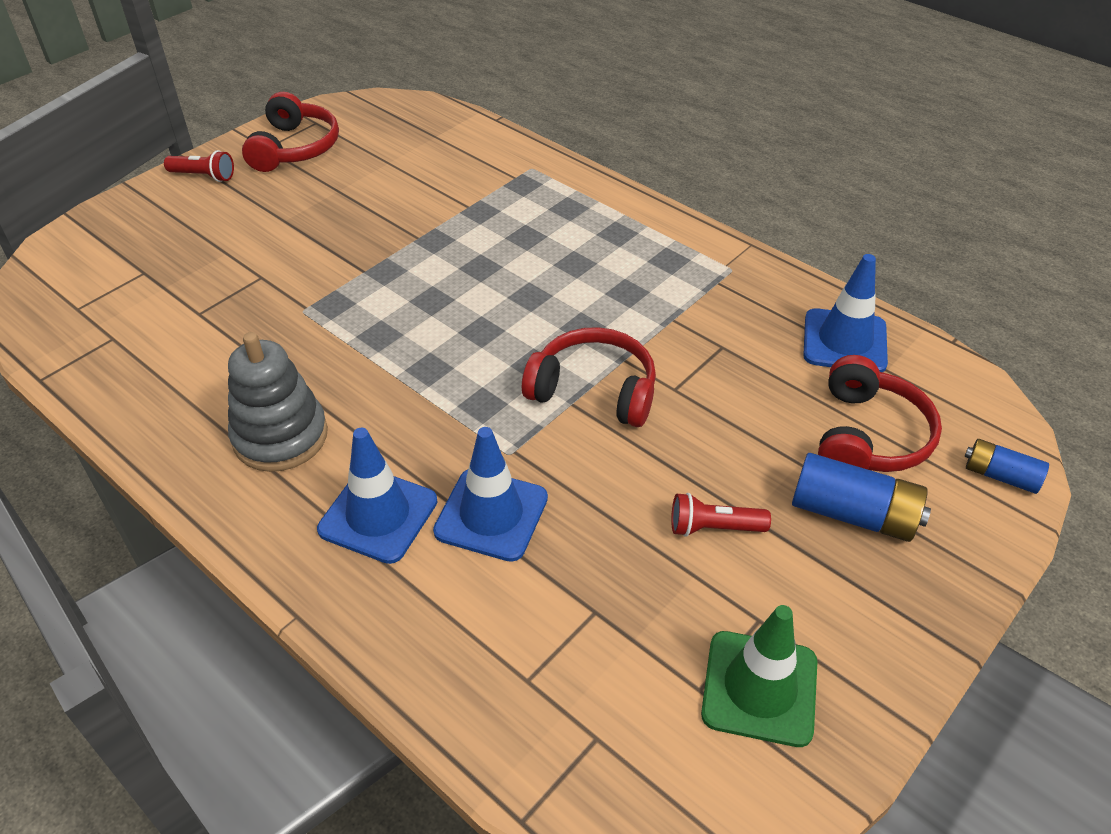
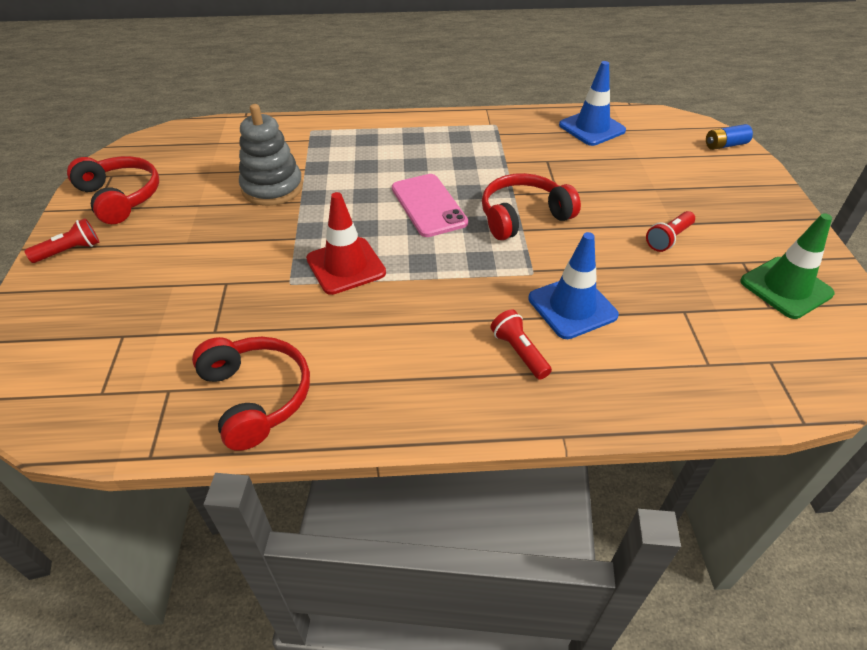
camera: 45 degrees left, 0 degrees up
grey stacking toy [228,332,328,472] -> grey stacking toy moved to [239,104,303,206]
blue traffic cone [317,428,437,564] -> red flashlight [491,309,552,380]
blue battery [792,453,931,542] -> none
red headphones [818,355,942,472] -> red headphones moved to [192,337,310,451]
none -> red traffic cone [306,192,386,295]
none -> pink phone [392,174,468,237]

